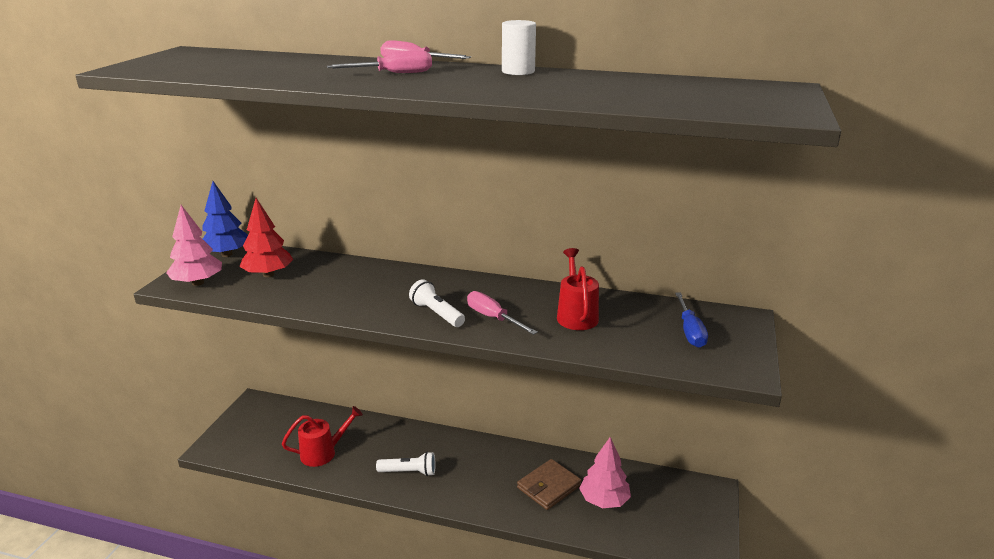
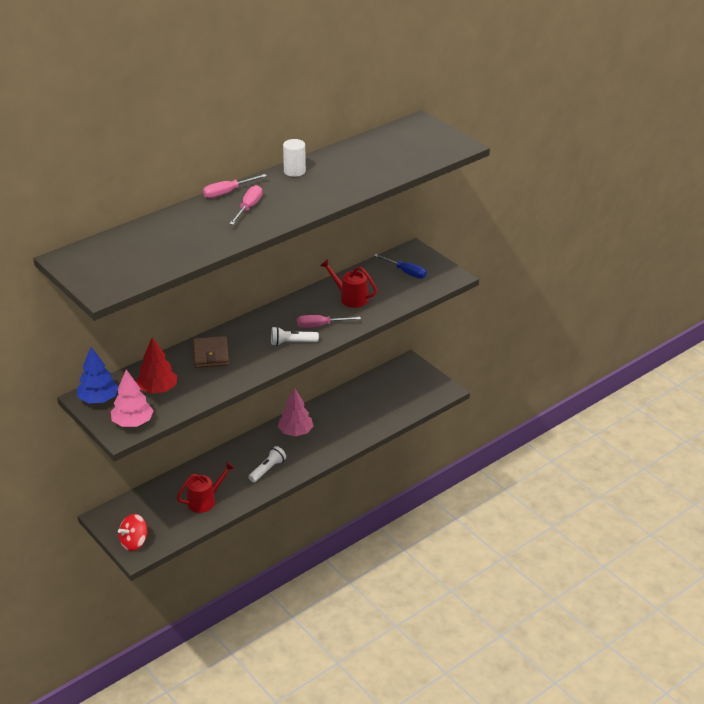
camera: 55 degrees left, 10 degrees up
red watering can [282,406,363,467] -> red watering can turned 45 degrees clockwise [177,462,235,513]
brown wallet [517,459,582,510] -> brown wallet moved to [193,336,229,368]
pink tree [579,437,631,508] -> pink tree moved to [278,388,313,436]
none -> red spinning top [118,514,148,551]

